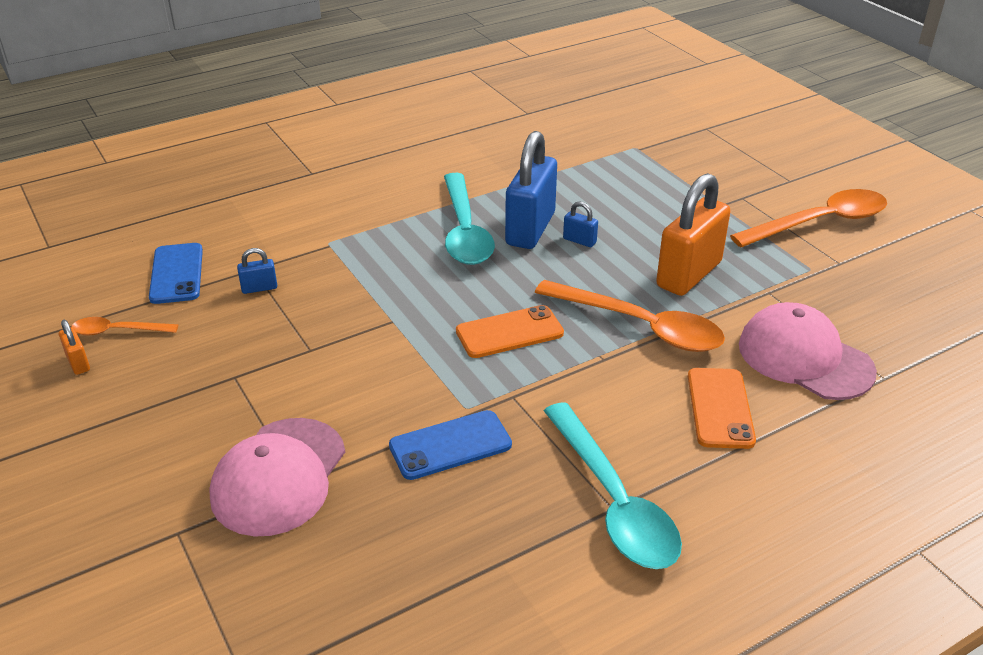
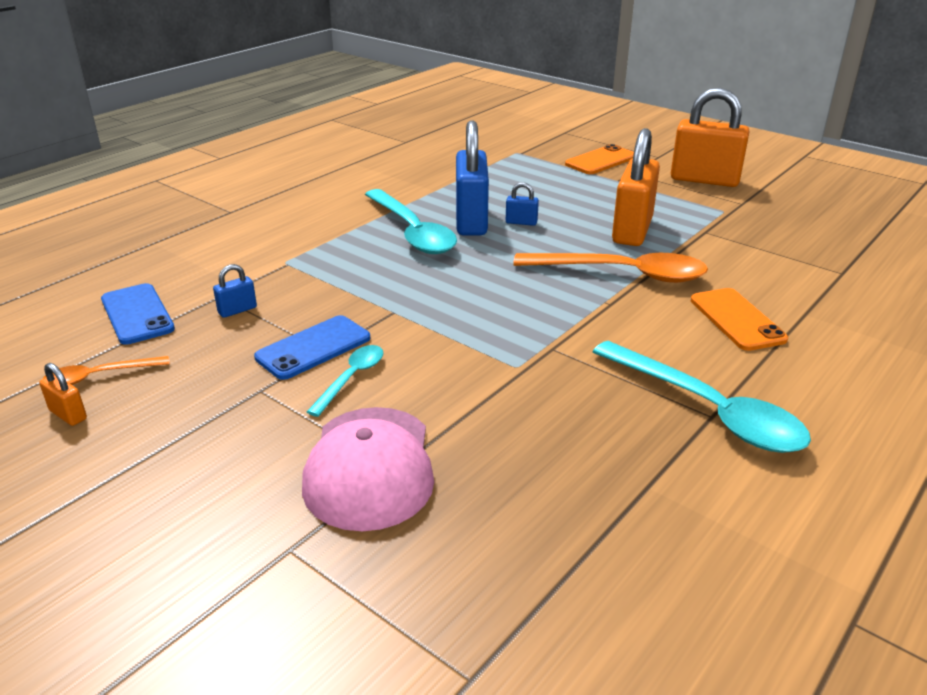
camera: 20 degrees left, 5 degrees down
blue phone [389,410,512,480] -> blue phone moved to [254,315,371,380]
orange phone [456,305,564,358] -> orange phone moved to [565,144,634,174]
orange spoon [730,189,887,248] -> orange padlock [671,88,749,187]
pink cap [739,302,877,400] -> none
none -> turquoise spoon [307,345,384,417]

